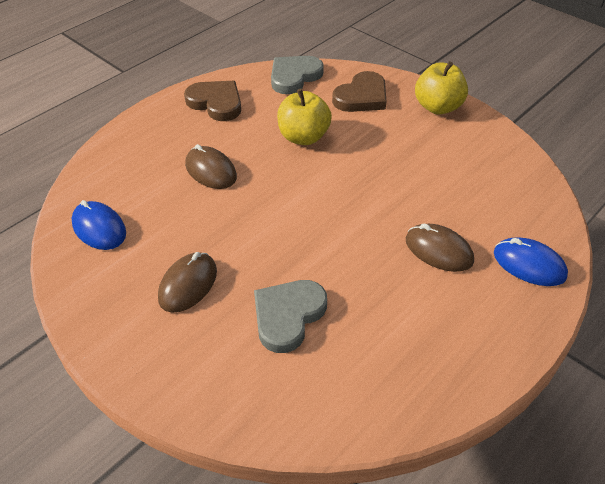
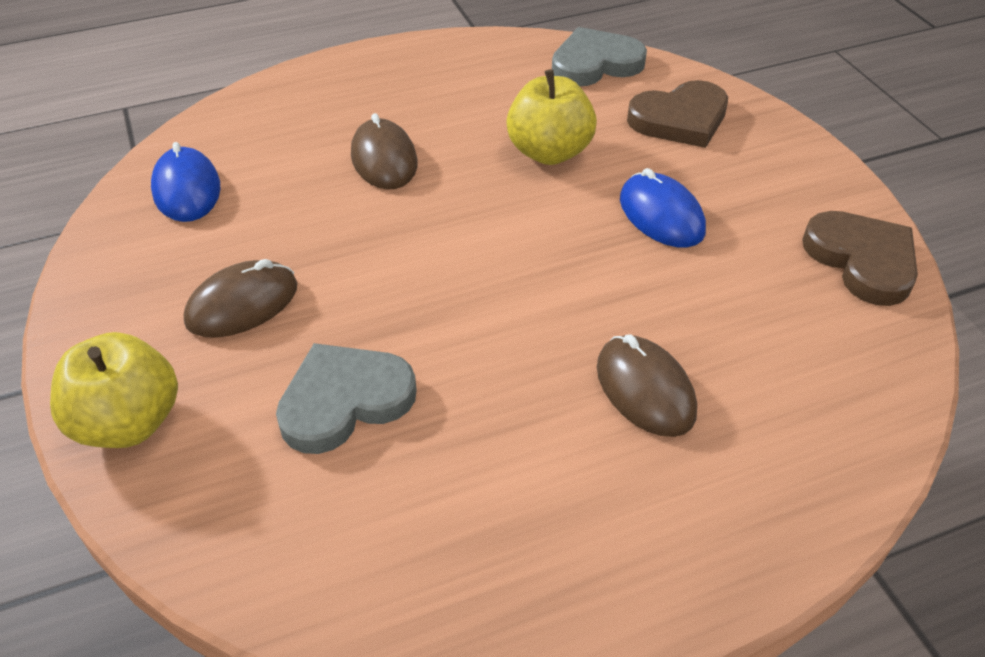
camera: 25 degrees right, 0 degrees up
brown heart [184,81,241,121] -> brown heart moved to [802,211,918,306]
yellow apple [415,61,468,115] -> yellow apple moved to [50,332,178,448]
blue mouse [494,237,568,286] -> blue mouse moved to [620,168,706,248]

